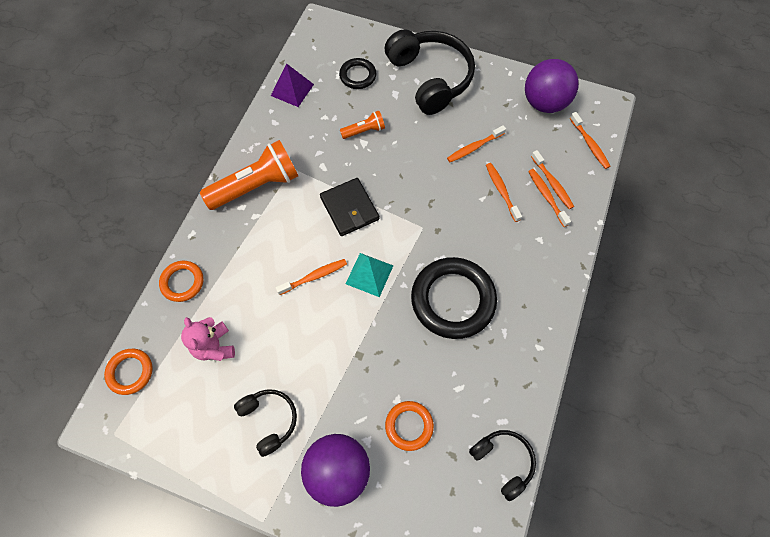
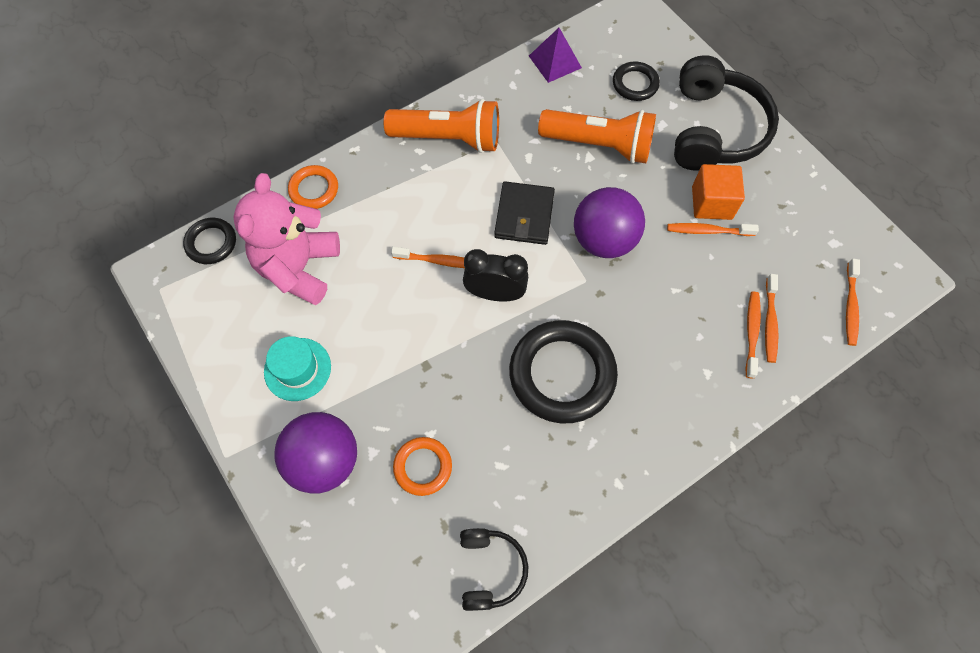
camera: 35 degrees right, 0 degrees up
orange ring [104,349,153,395] -> black ring [183,218,236,264]
pink teddy bear [181,317,235,361] -> pink teddy bear [234,173,340,305], size x1.74
black headphones [234,389,297,457] -> turquoise hat [264,336,331,401]
orange flashlight [340,110,385,139] -> orange flashlight [538,109,656,164], size x2.04
turquoise pyramid [346,253,393,297] -> black clock [463,249,528,302]
orange toothbrush [486,163,522,222] -> none
purple ball [525,59,579,113] -> purple ball moved to [574,187,645,258]
none -> orange cube [692,164,745,220]

